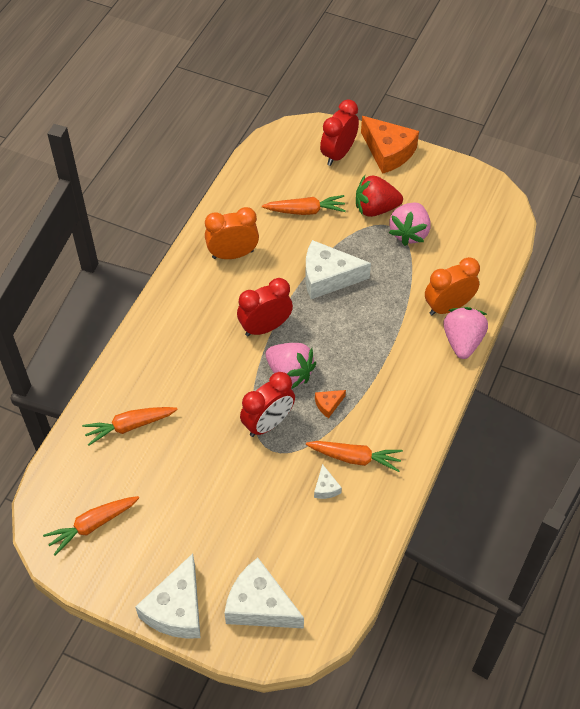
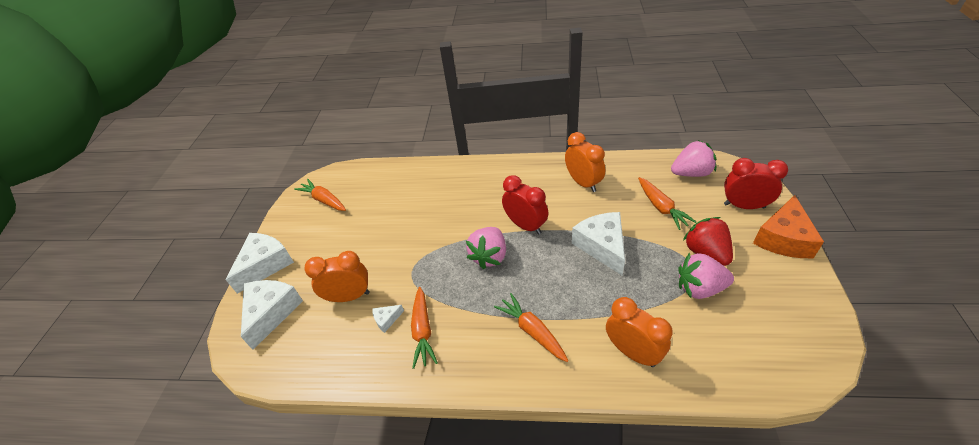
camera: 75 degrees right, 10 degrees down
orange carrot [82,407,178,446] -> orange carrot moved to [494,293,569,362]
white cheese [135,553,201,639] -> white cheese turned 120 degrees clockwise [226,233,294,294]
red clock [240,372,295,437] -> none
orange cheese [315,390,346,418] -> none
pink strawberry [443,307,488,359] -> pink strawberry moved to [671,140,716,177]
none -> orange clock [304,251,370,302]

